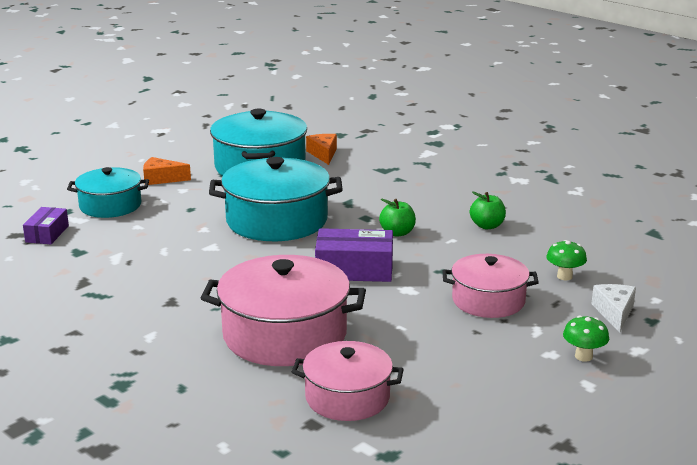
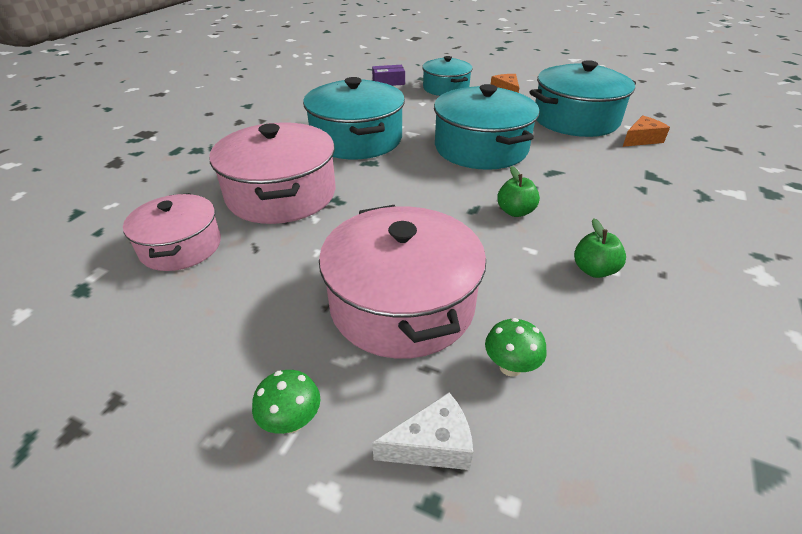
camera: 70 degrees right, 15 degrees up
purple box [315,228,393,282] -> none
pink pot [443,254,539,318] -> pink pot [319,205,486,359], size x1.61
none -> turquoise pot [303,77,405,159]

